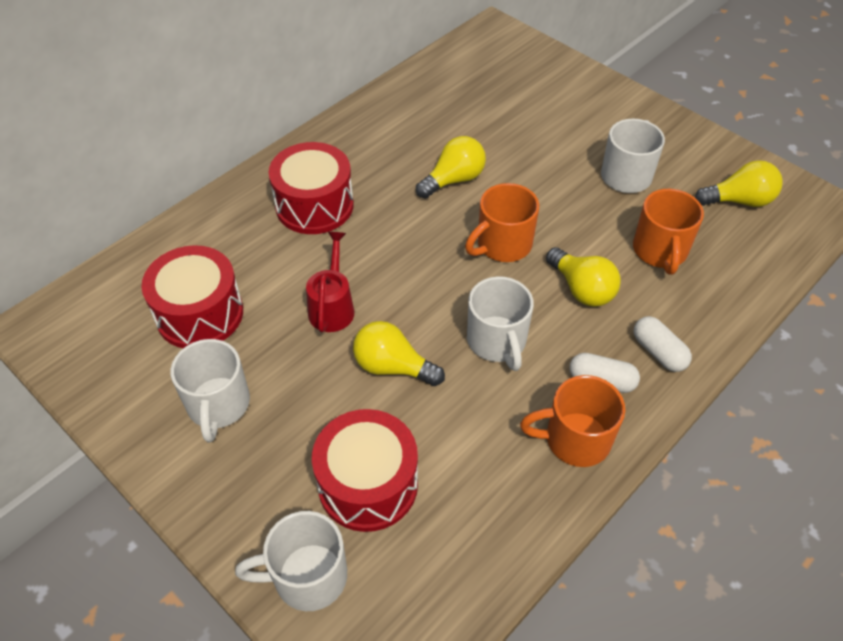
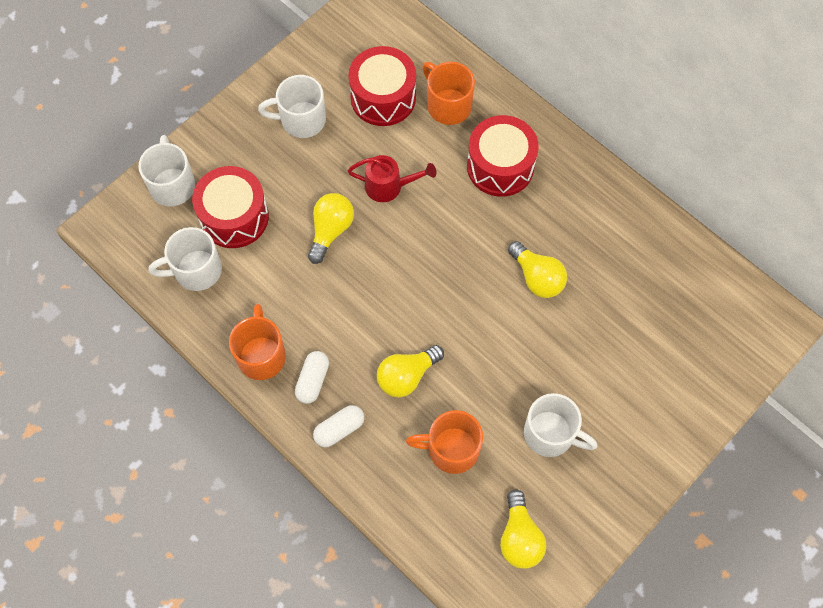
camera: 90 degrees right, 15 degrees up
orange mug [465,183,539,262] -> orange mug moved to [422,62,475,125]
white mug [467,276,534,371] -> white mug moved to [148,227,222,291]

